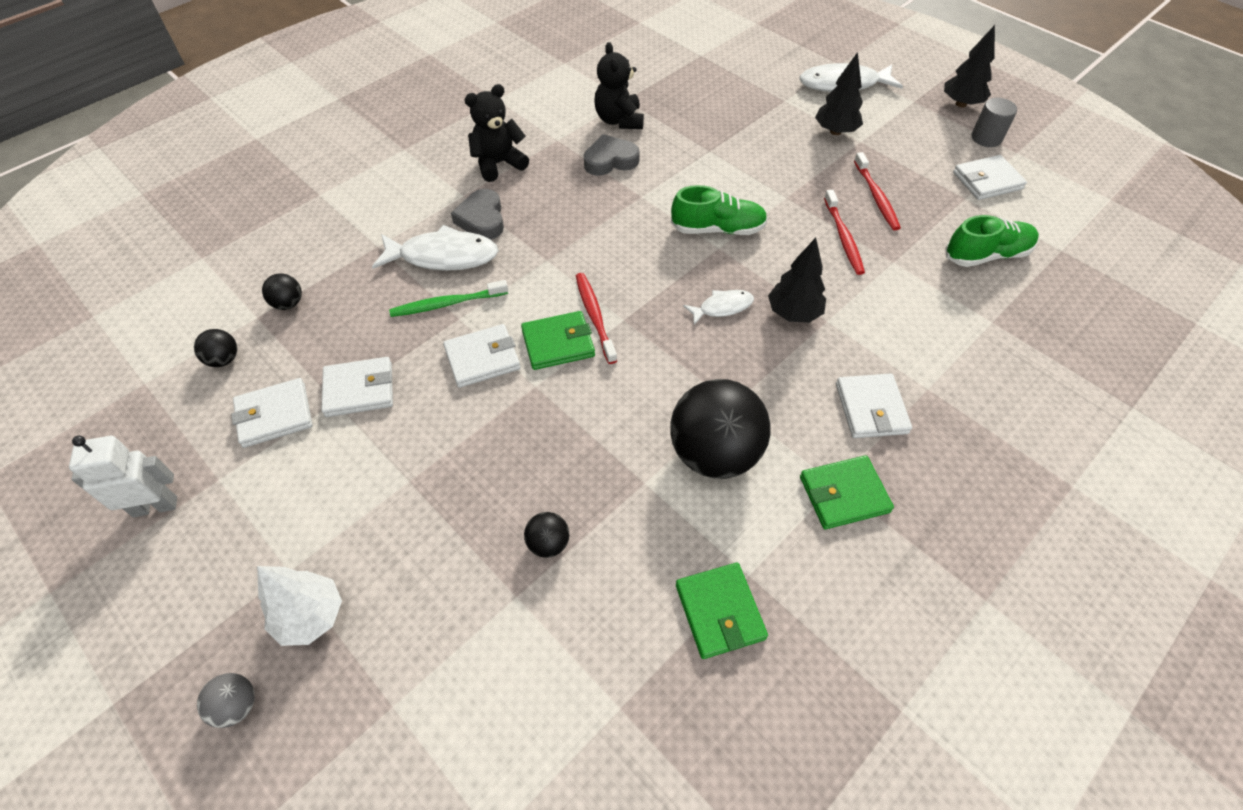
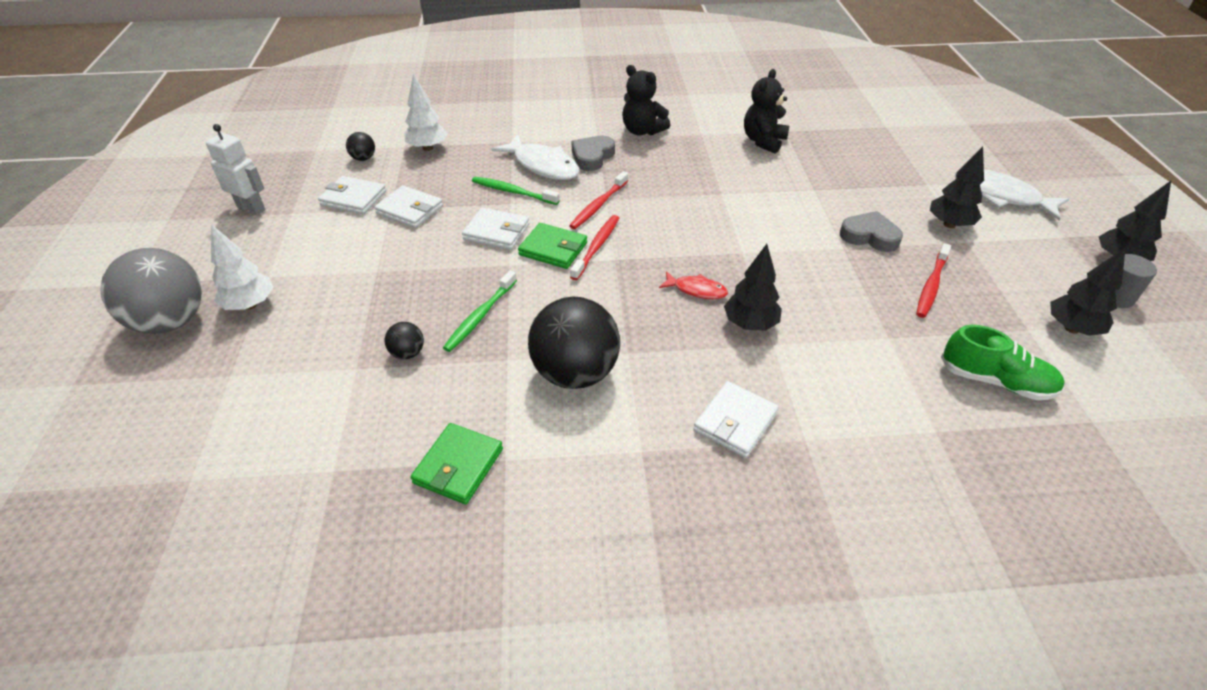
camera: 40 degrees right, 10 degrees down
grey ball [197,673,255,728] -> grey ball [100,248,202,334], size x2.31
black ball [262,273,302,310] -> white tree [404,74,447,151]
black teddy bear [464,84,529,182] -> black teddy bear turned 150 degrees counterclockwise [622,65,670,136]
grey heart [584,134,640,176] -> grey heart moved to [840,211,903,252]
green shoe [671,185,768,235] -> none
white fish [683,290,754,325] -> red fish [659,271,728,299]
green wallet [800,455,894,529] -> none
red toothbrush [824,190,865,275] -> red toothbrush moved to [569,171,628,229]
white wallet [953,155,1027,200] -> black tree [1050,247,1126,336]
none -> green toothbrush [443,270,517,352]

